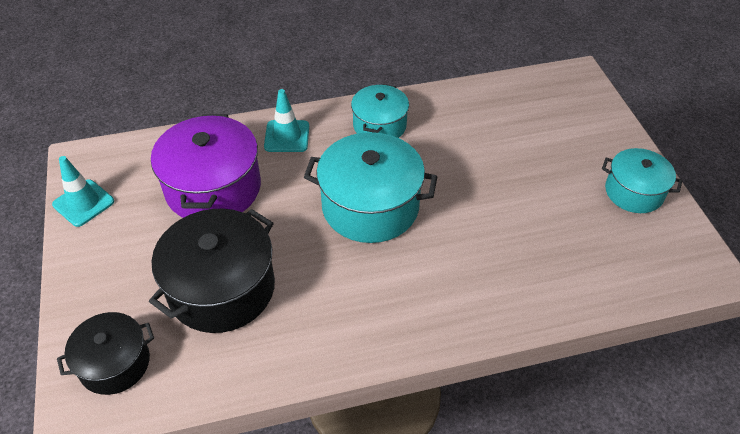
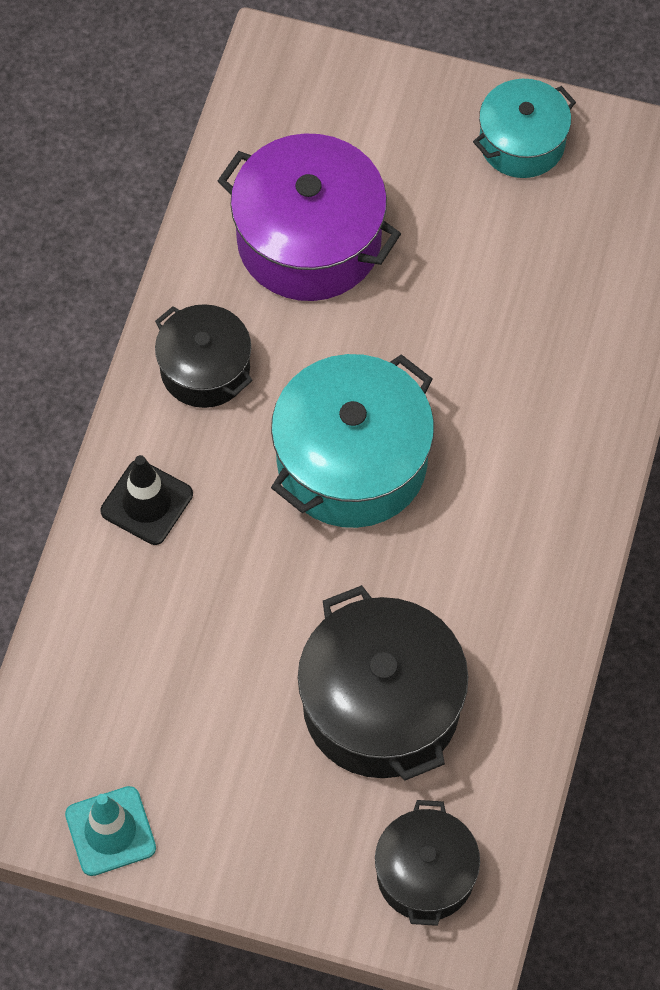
camera: 60 degrees left, 15 degrees up
purple pot [151,114,261,218] -> purple pot moved to [218,133,401,301]
turquoise traffic cone [264,89,309,152] -> black traffic cone [101,455,193,545]
turquoise pot [351,84,409,138] -> black pot [155,304,253,408]

